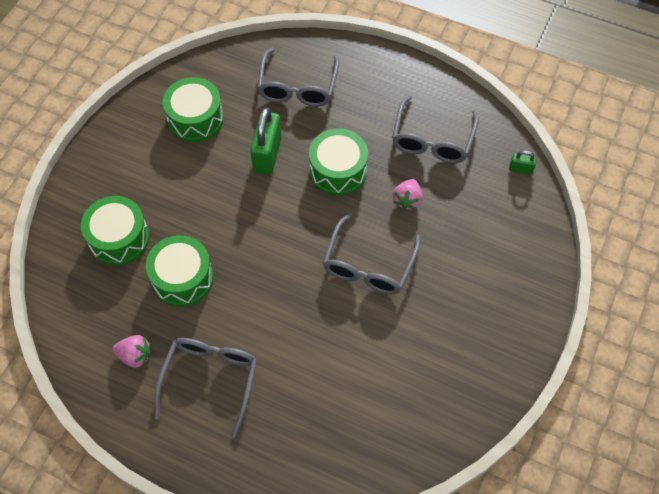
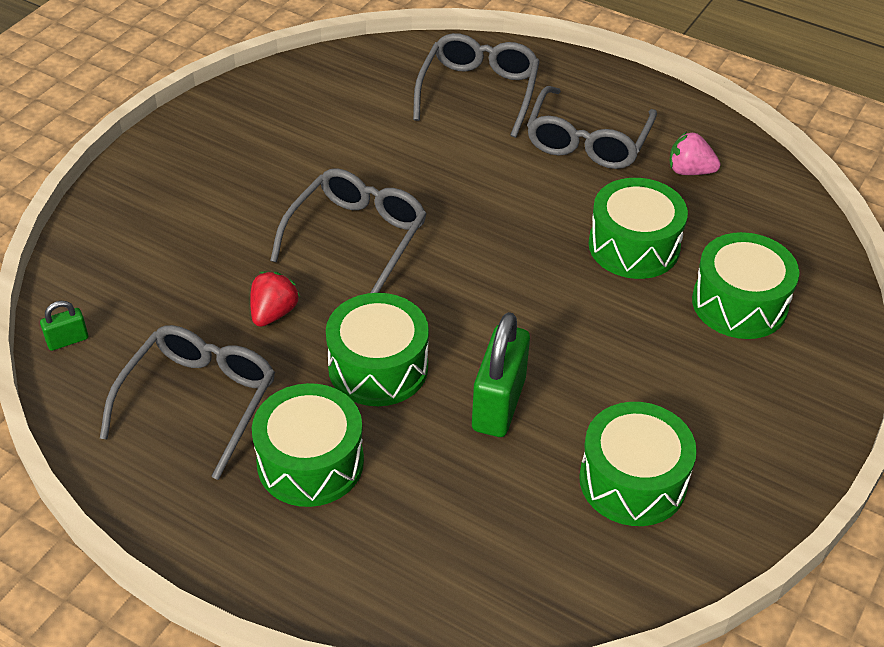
camera: 175 degrees left, 15 degrees down
grey glasses [257,48,339,107] -> grey glasses moved to [413,33,540,138]
pink strawberry [393,179,422,211] -> red strawberry [250,272,300,327]
green padlock [509,150,537,175] -> green padlock turned 45 degrees counterclockwise [40,301,88,351]
none -> green drum [252,383,364,507]

